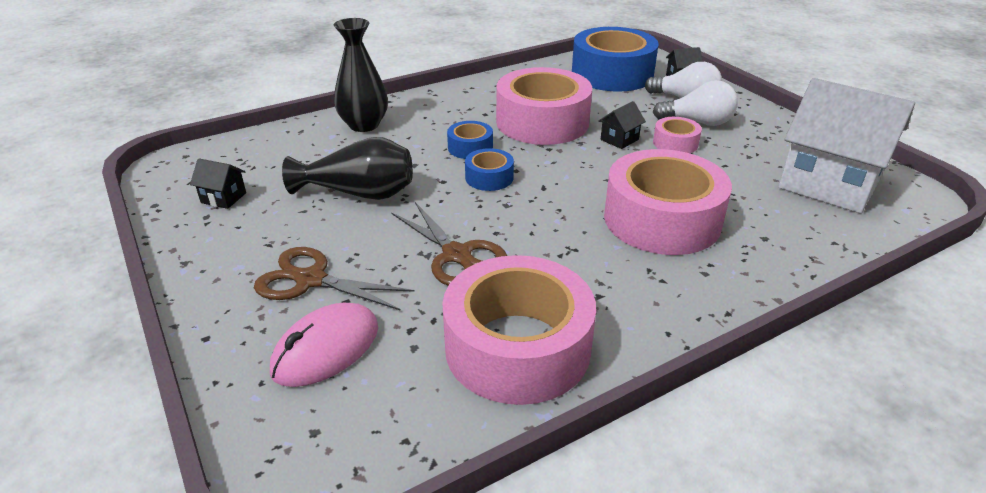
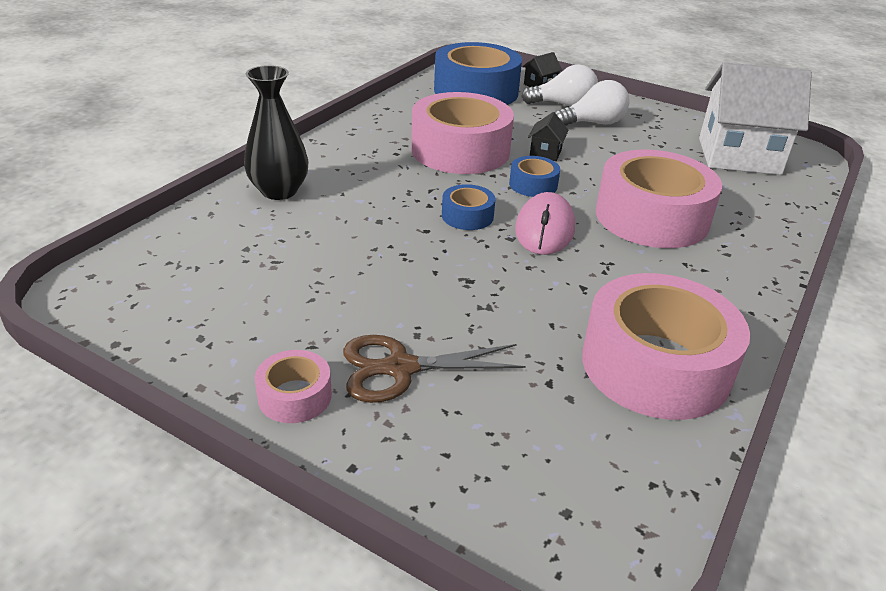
camera: 30 degrees left, 0 degrees up
black house [190,158,246,209] -> none
pink mouse [270,303,378,387] -> pink mouse moved to [515,192,575,255]
black vase [282,137,413,200] -> none
brown scissors [391,202,507,286] -> none
blue tape [447,121,493,159] -> blue tape moved to [509,156,560,197]
pink tape [653,117,702,153] -> pink tape moved to [255,350,332,423]

